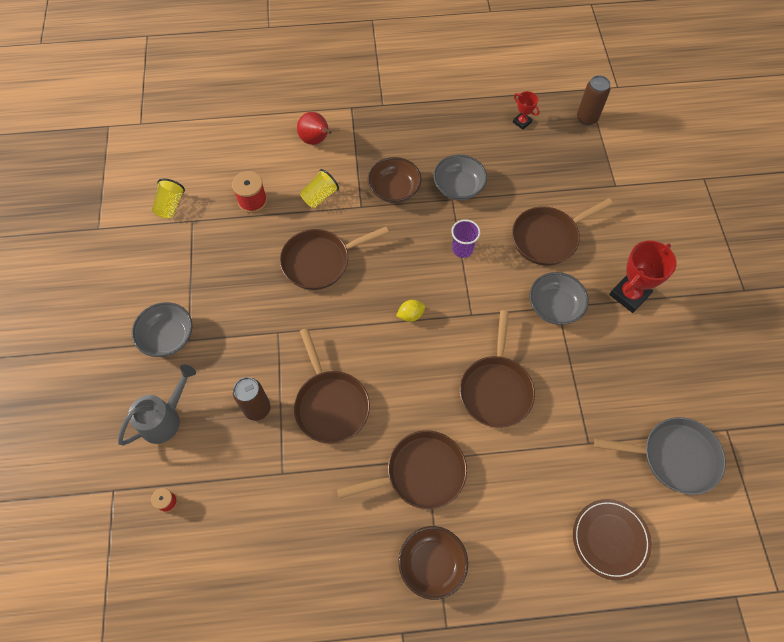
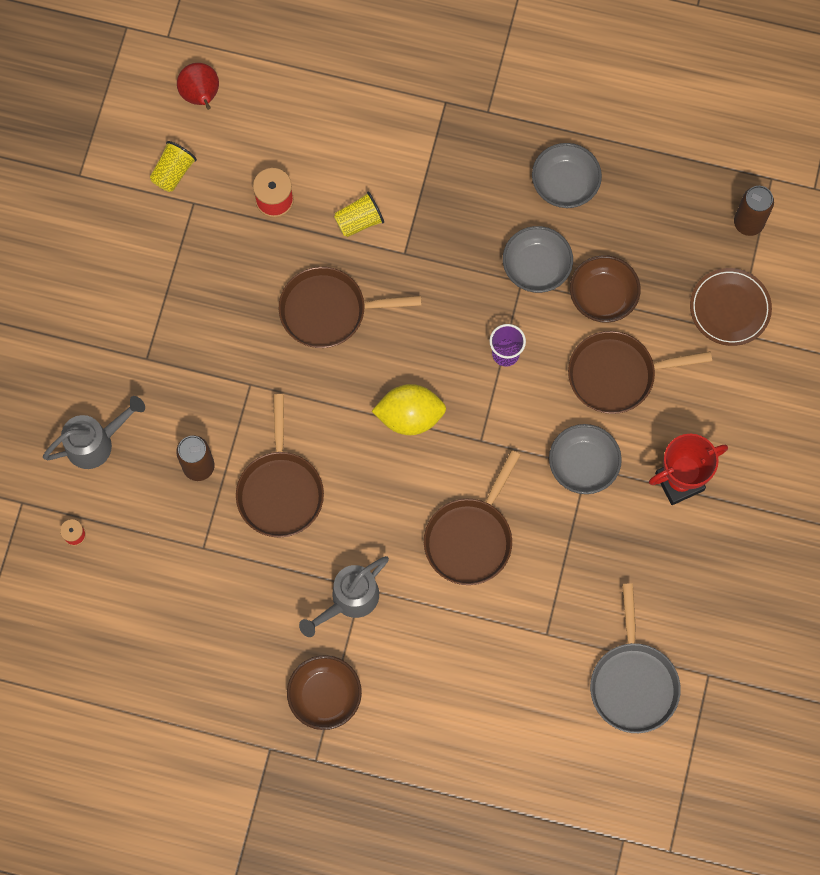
camera: 20 degrees right, 10 degrees up
grey bowl [132,302,193,357] -> grey bowl moved to [532,143,602,208]
red pear [297,112,331,145] -> red pear moved to [177,63,219,110]
brown pan [337,430,467,509] -> grey watering can [299,556,389,637]
brown bowl [368,157,422,203] -> brown bowl moved to [570,255,641,323]
yellow lemon [396,300,425,322] -> yellow lemon [372,384,446,435], size x1.93
red trophy [513,91,540,130] -> none
brown plate [573,499,652,580] -> brown plate moved to [690,268,772,346]
grey pan [594,417,726,495] -> grey pan turned 60 degrees clockwise [590,583,681,733]

